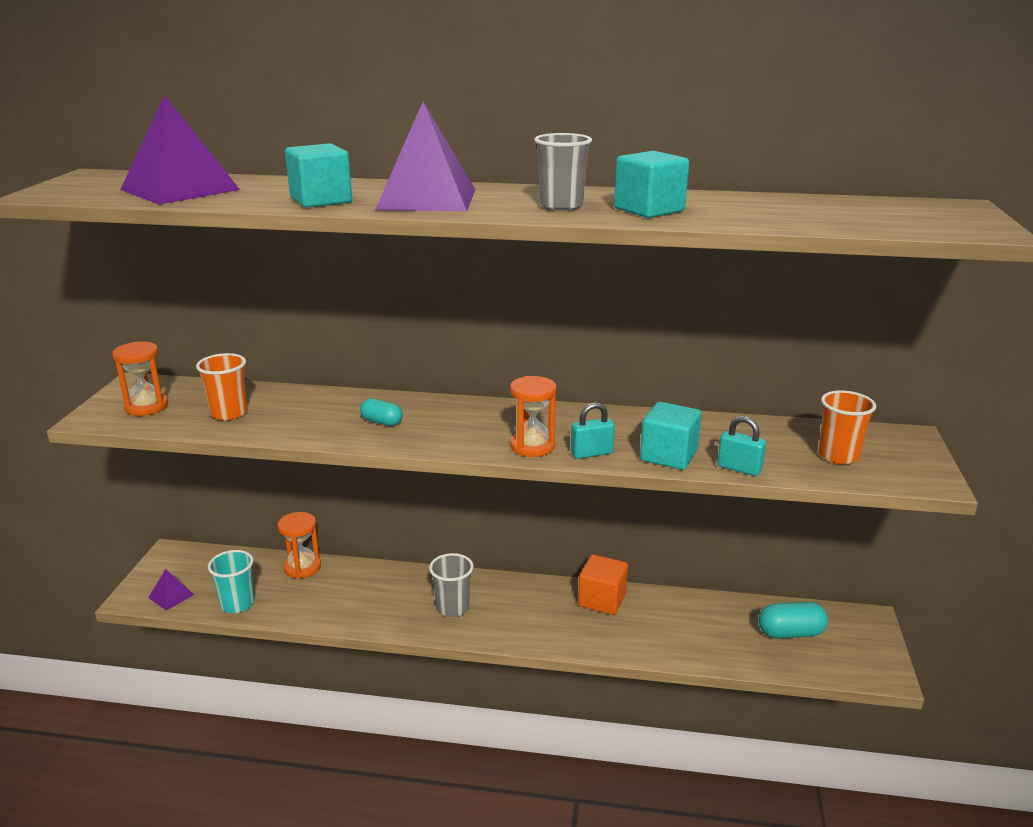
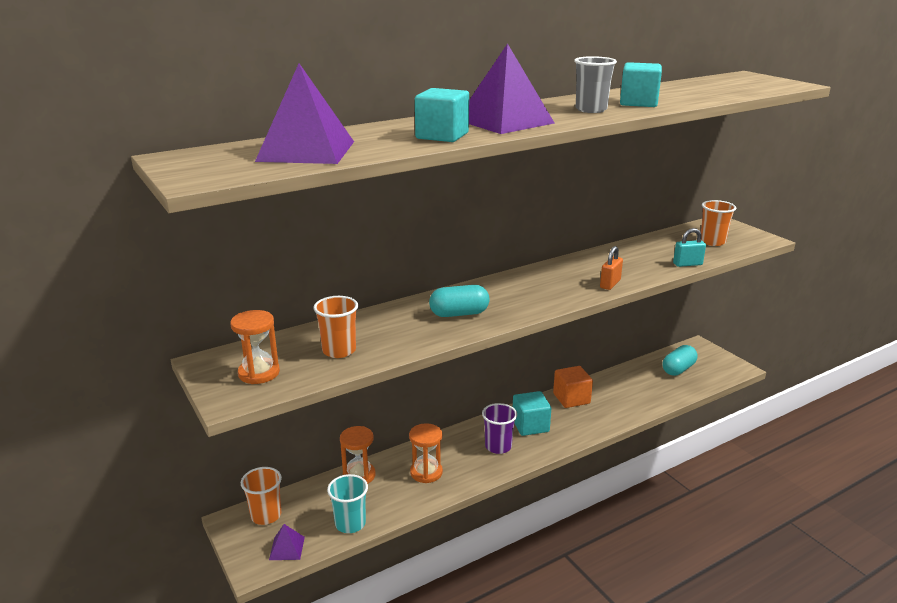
camera: 40 degrees left, 0 degrees up
turquoise capsule [360,398,403,426] -> turquoise capsule [429,285,490,317], size x1.58
grey cup [429,553,473,617] -> purple cup [482,403,517,454]
orange hourglass [510,376,556,457] -> orange hourglass moved to [409,423,443,483]
turquoise padlock [571,402,615,459] -> orange padlock [600,246,623,290]
turquoise cube [640,402,702,470] -> turquoise cube moved to [513,391,551,436]
none -> orange cup [241,467,282,525]

